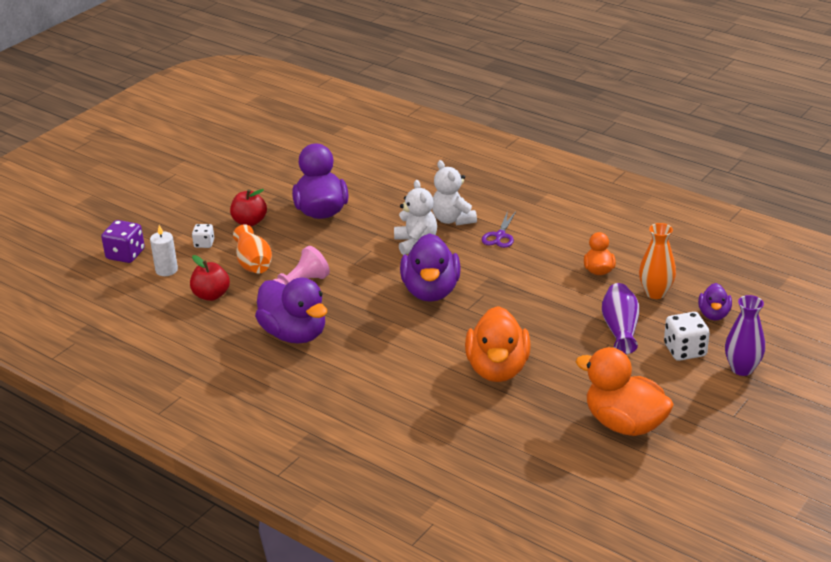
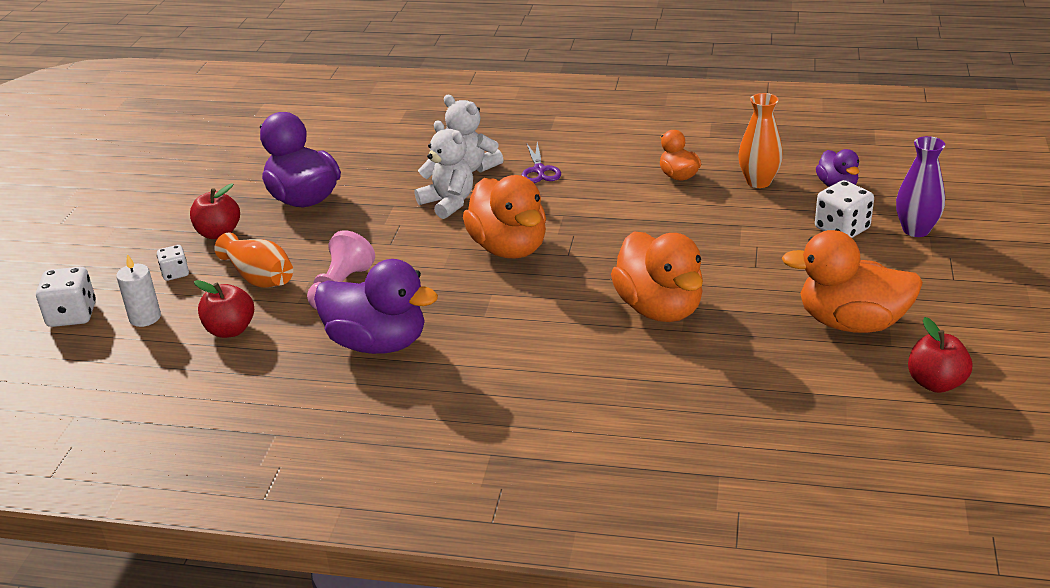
camera: 25 degrees left, 0 degrees up
purple dice [101,220,145,263] -> white dice [36,267,96,327]
purple duck [400,233,461,302] -> orange duck [463,175,546,259]
purple vase [602,283,639,354] -> none
none -> red apple [908,317,972,393]

